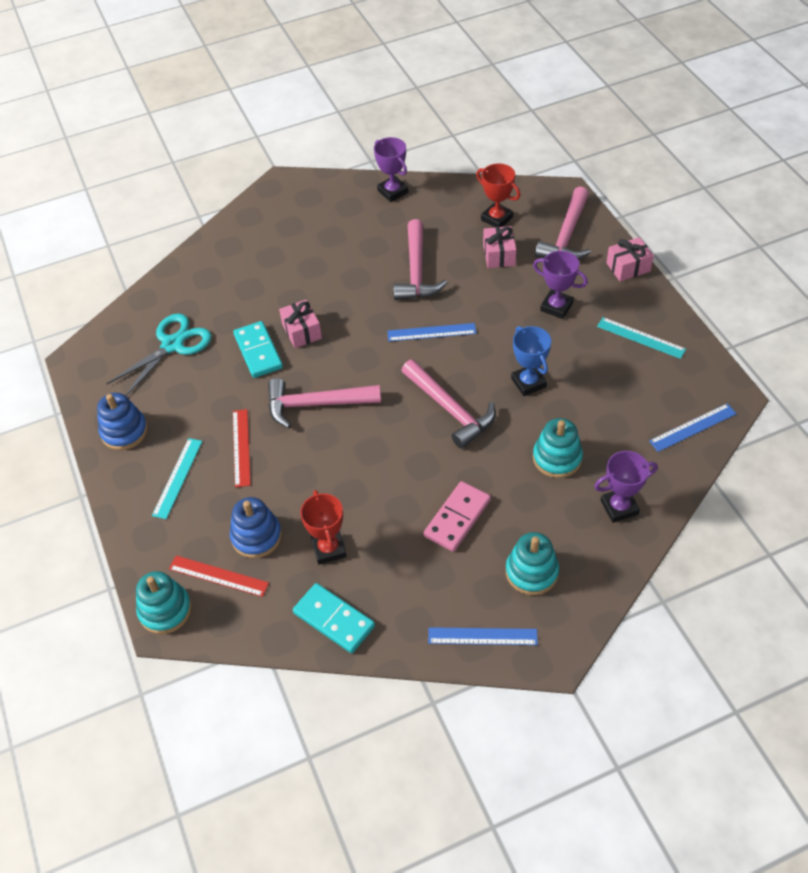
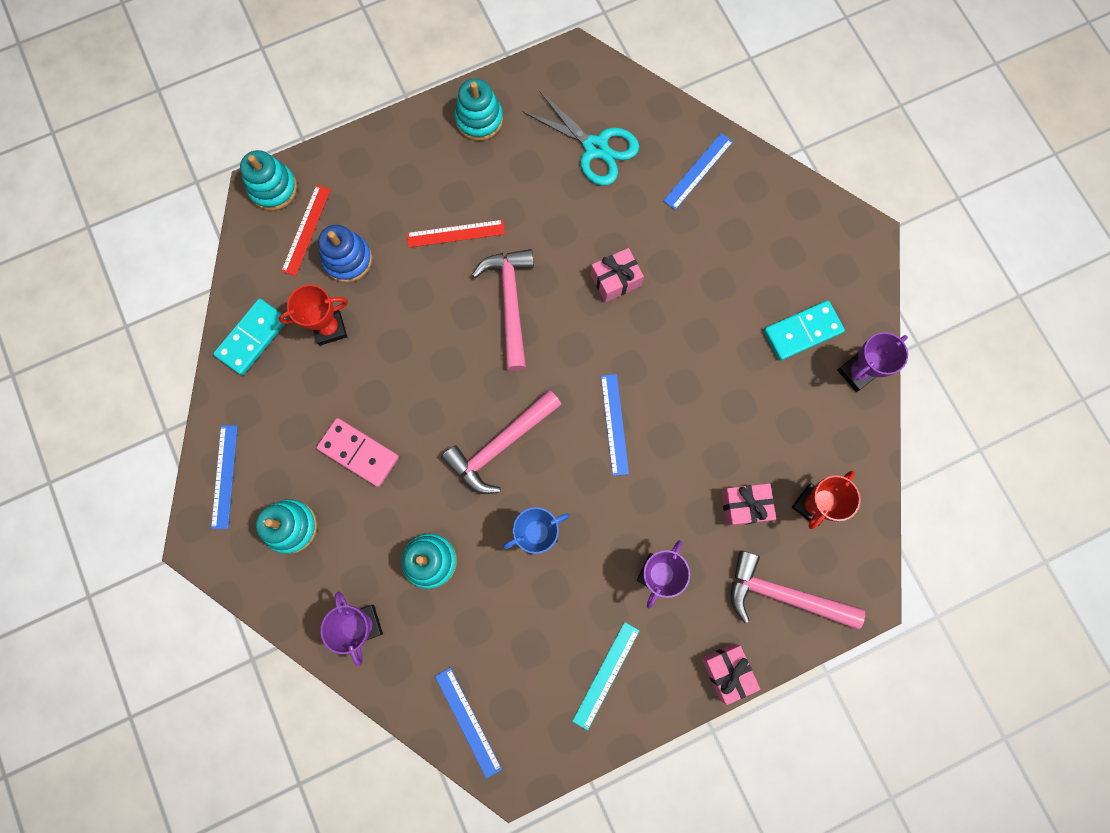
camera: 85 degrees right, 25 degrees up
blue stacking toy [97,393,148,450] -> turquoise stacking toy [454,78,503,141]
turquoise ruler [152,438,202,519] -> none
turquoise domino [233,321,283,378] -> turquoise domino moved to [764,301,845,361]
pink hammer [393,219,447,300] -> none
none -> blue ruler [663,133,733,210]

